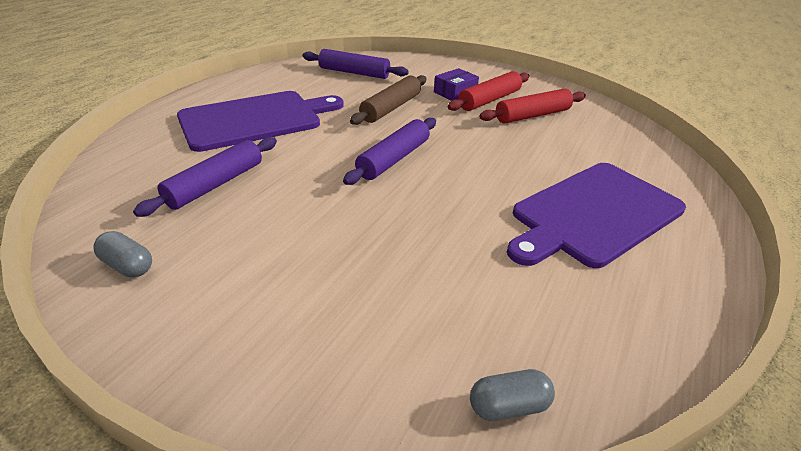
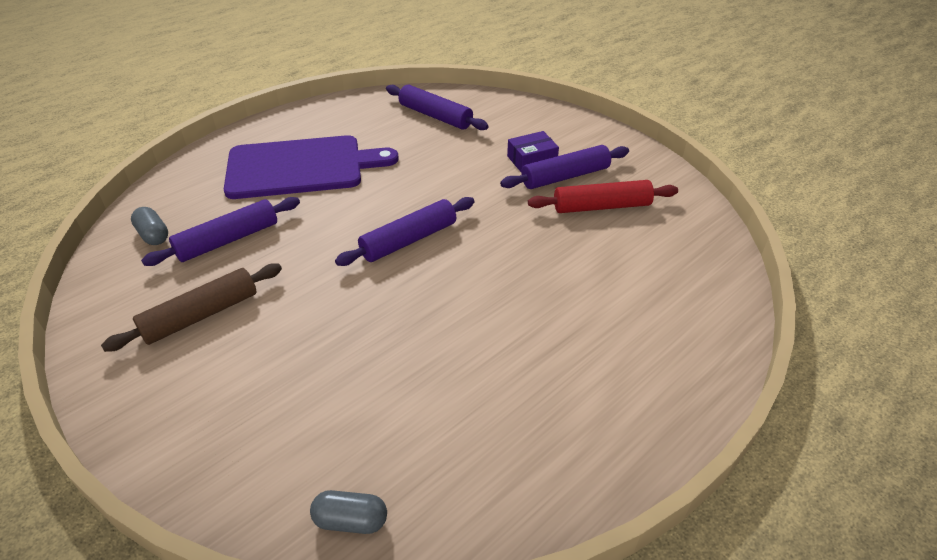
camera: 20 degrees right, 5 degrees up
grey capsule [93,231,152,277] -> grey capsule moved to [131,207,168,245]
brown rolling pin [350,75,427,125] -> brown rolling pin moved to [101,263,282,352]
red rolling pin [448,71,530,111] -> purple rolling pin [500,145,629,189]
purple cutting board [507,163,686,268] -> none

